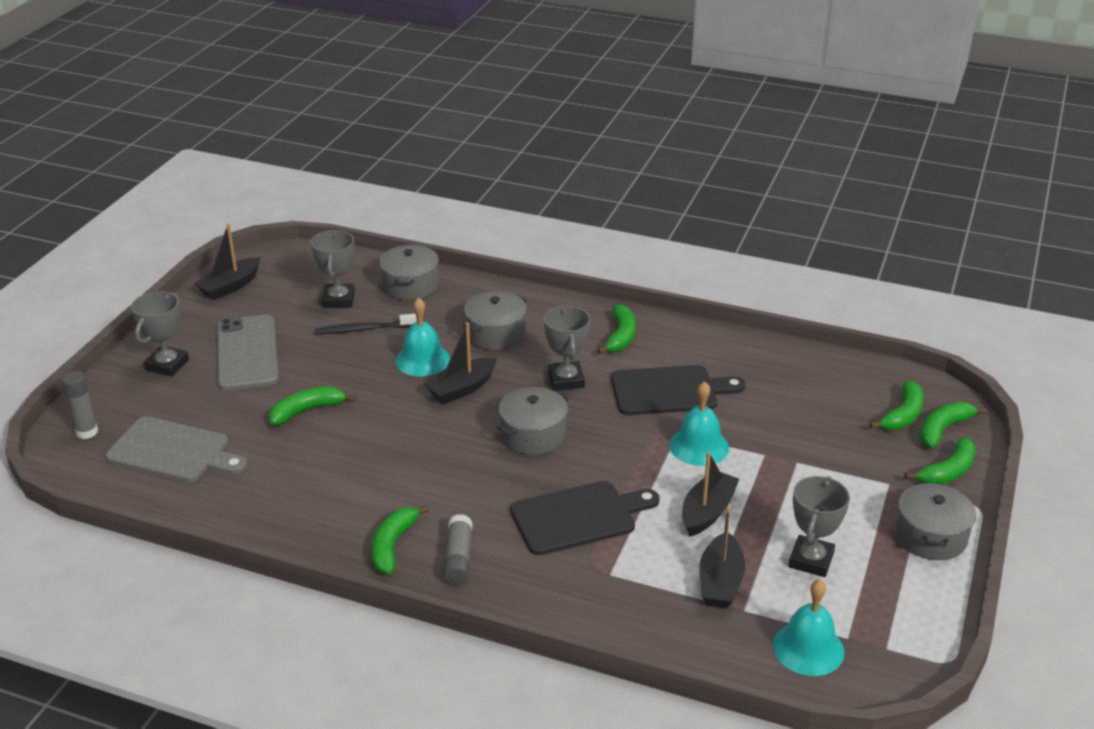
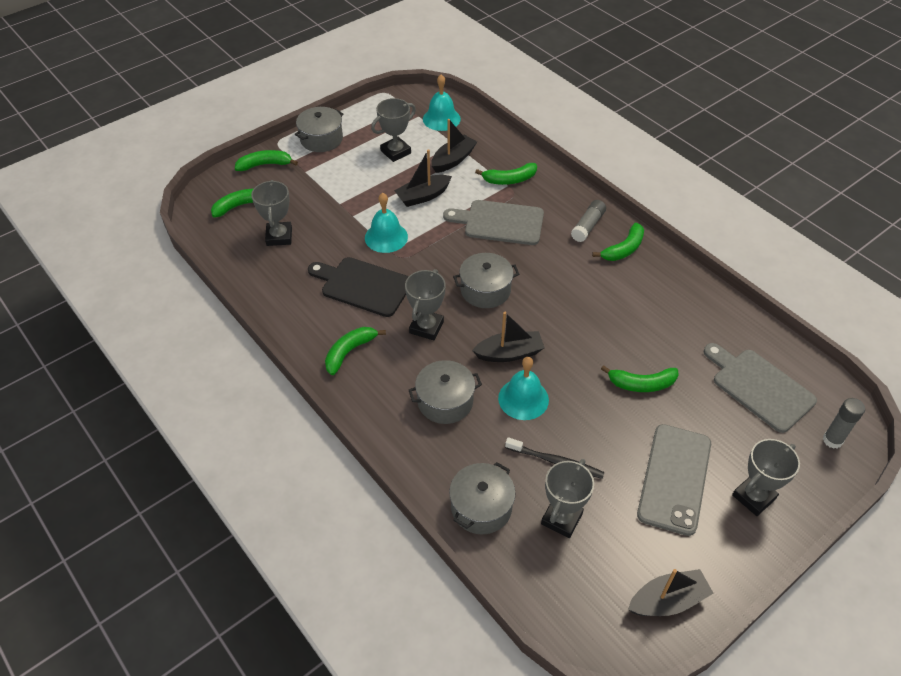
camera: 150 degrees left, 15 degrees up
black cutting board [510,481,660,555] -> grey cutting board [443,200,544,245]
green banana [920,402,987,448] -> green banana moved to [475,163,537,185]
none -> grey trophy [251,180,292,246]

